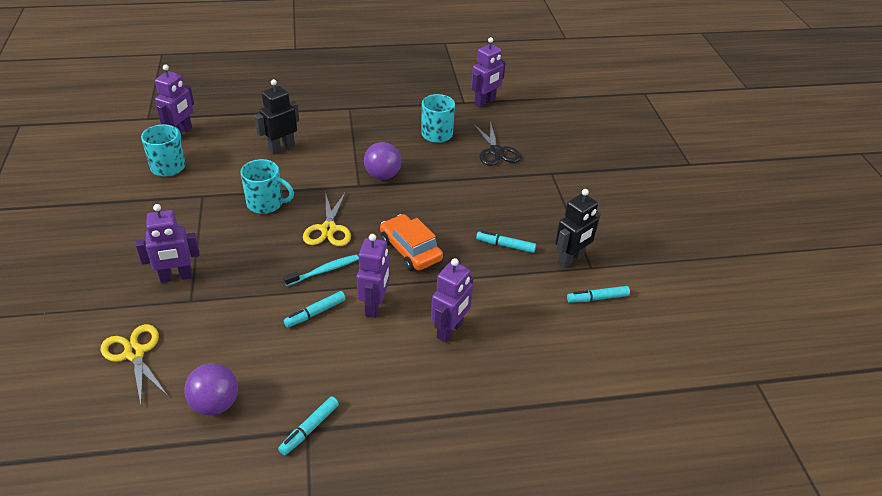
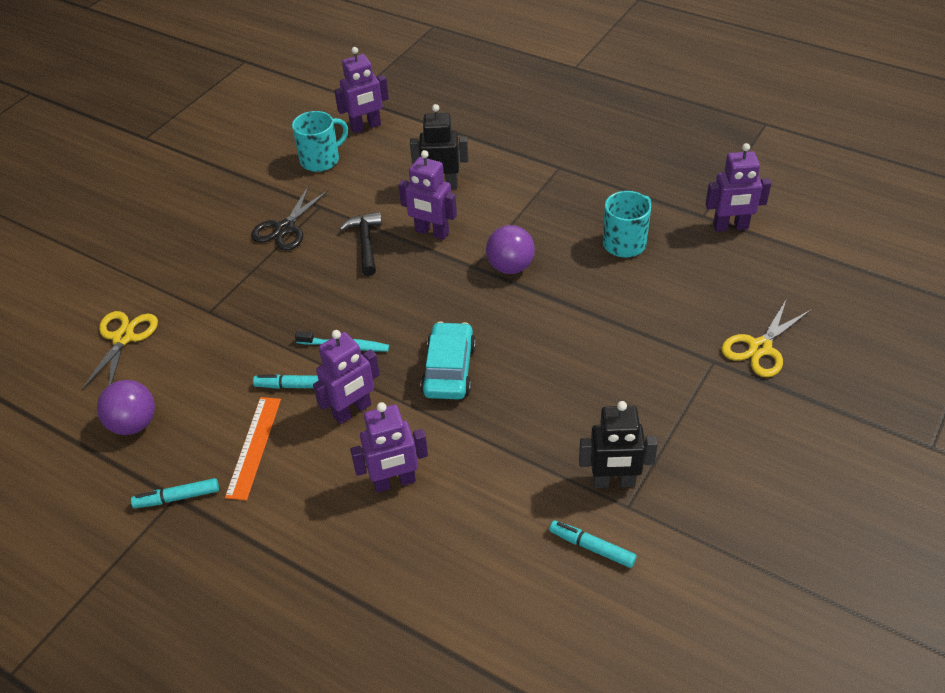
camera: 45 degrees right, 5 degrees up
purple robot [136,204,200,283] -> purple robot moved to [399,150,457,240]
turquoise mug [240,159,294,214] -> black hammer [339,212,382,276]
yellow scissors [303,191,351,246] -> yellow scissors moved to [722,300,811,377]
orange car [380,214,443,271] -> turquoise car [421,322,476,399]
black scissors [473,121,521,166] -> black scissors moved to [251,185,329,251]
turquoise marker [476,231,536,253] -> none
none -> orange ruler [225,397,281,500]

